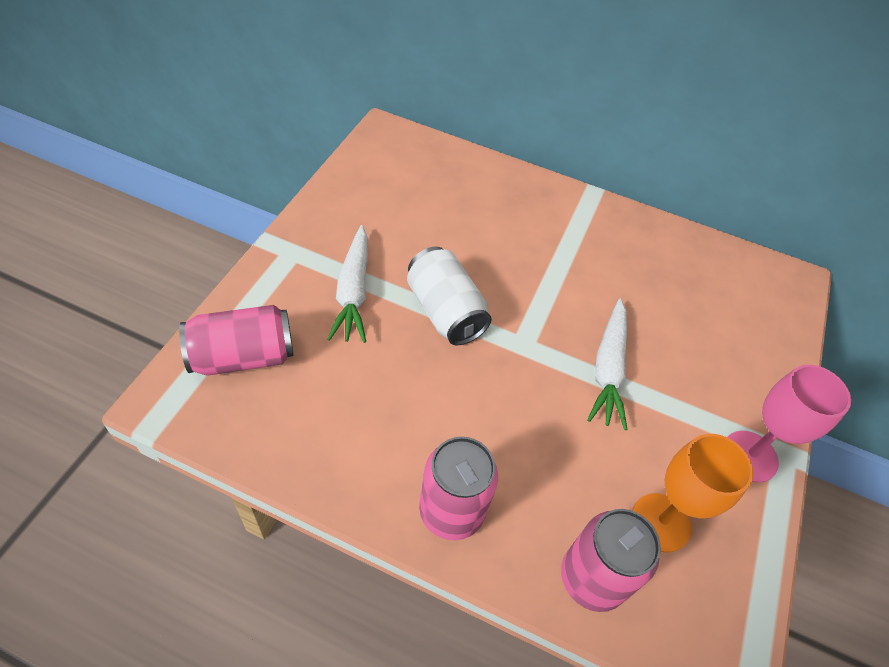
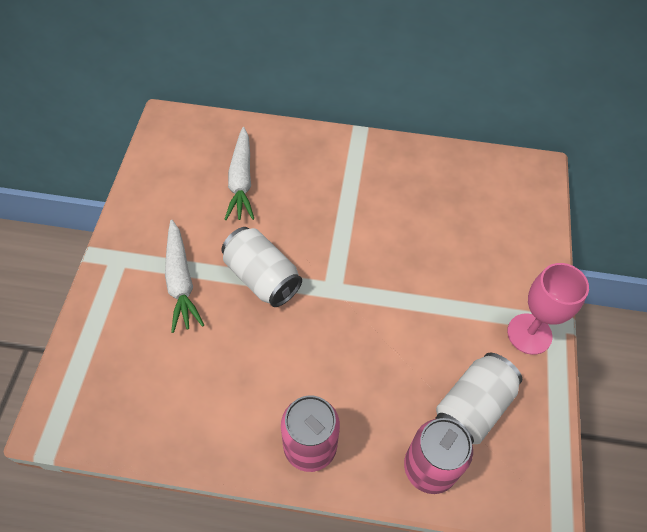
camera: 10 degrees left, 5 degrees up
pink can [179,305,294,376] -> none
white carrot [587,299,628,430] -> white carrot moved to [225,127,254,220]
orange goblet [633,434,753,552] -> white can [435,353,522,444]

